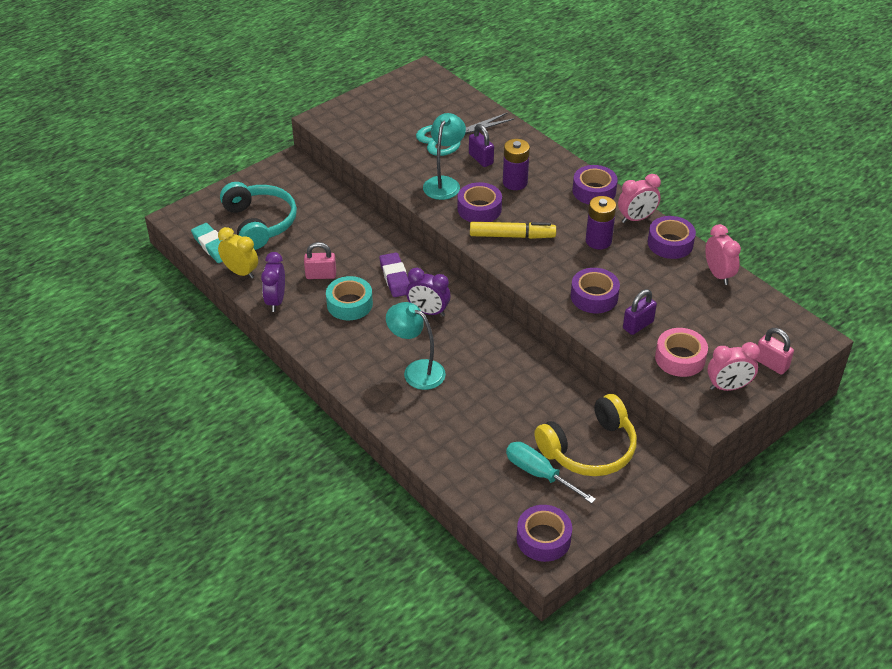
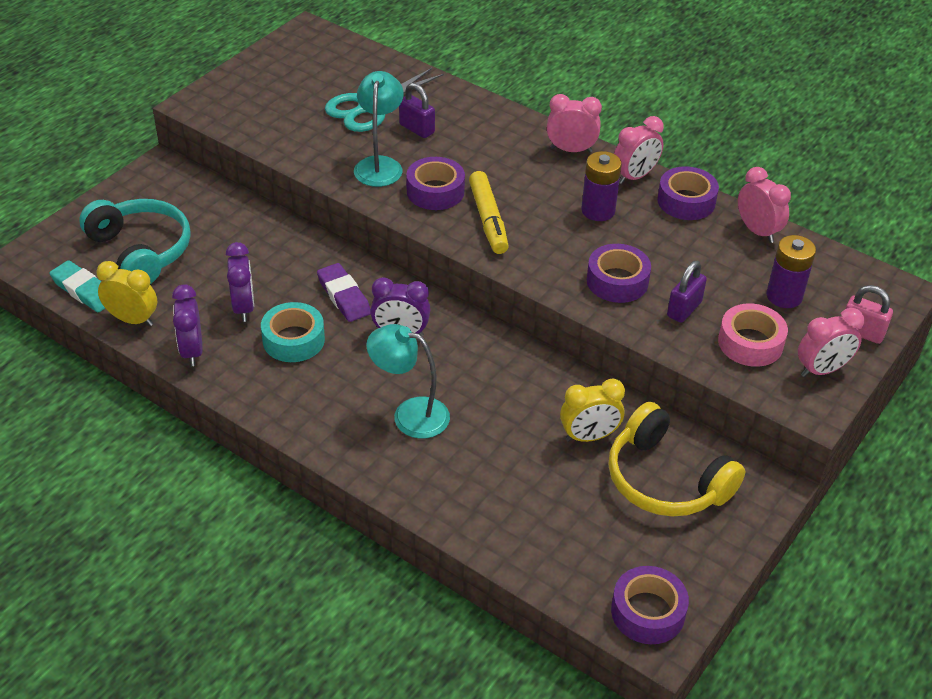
camera: 15 degrees left, 0 degrees up
pink padlock [304,242,336,279] -> purple clock [226,242,254,322]
yellow marker [470,222,556,239] -> yellow marker turned 90 degrees clockwise [469,171,509,254]
purple battery [503,139,530,190] -> purple battery moved to [766,235,816,308]
turquoise screwdriver [506,442,596,504] -> none
yellow headphones [534,394,637,476] -> yellow headphones turned 90 degrees clockwise [608,402,745,517]
purple tape [573,165,618,204] -> pink clock [547,94,602,153]
none -> yellow clock [560,379,625,442]

